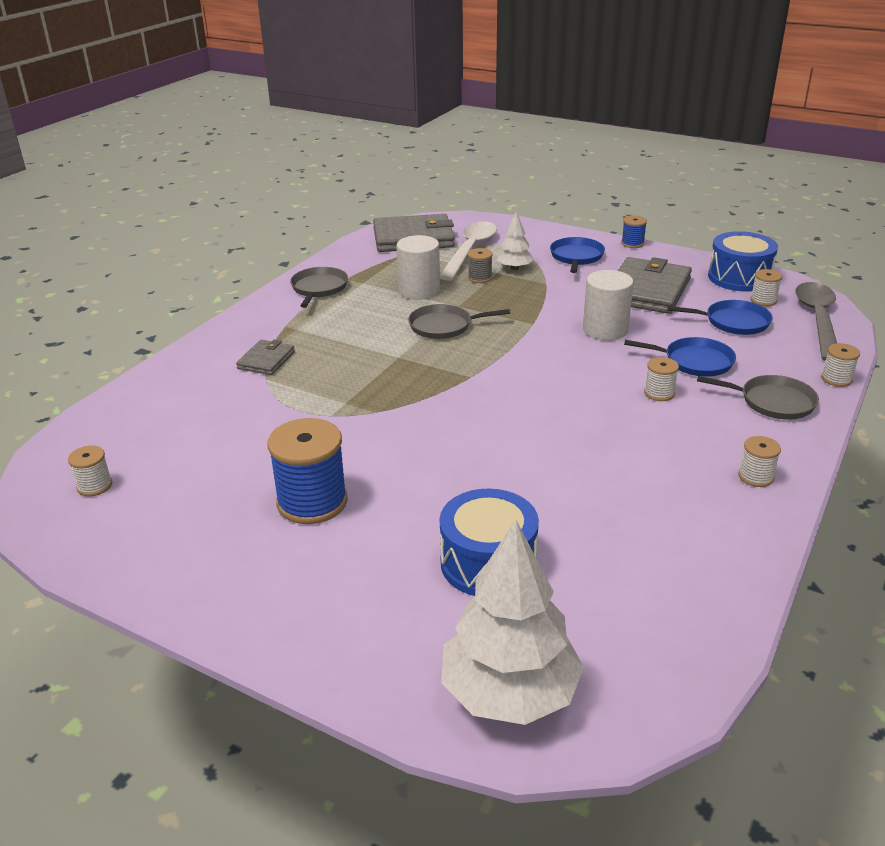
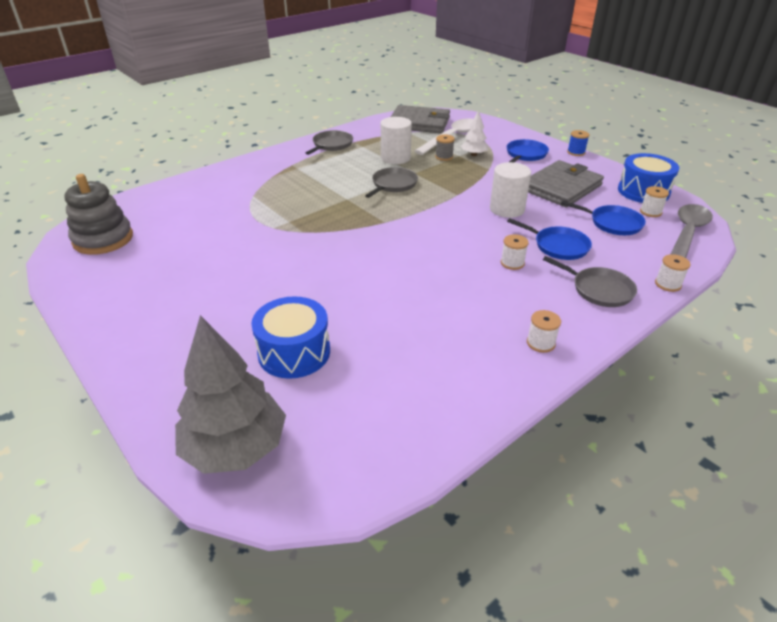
camera: 20 degrees right, 5 degrees up
white spool [68,446,112,496] -> grey stacking toy [64,174,133,255]
grey wallet [236,340,295,375] -> none
blue spool [267,418,348,524] -> none
grey pan [408,304,510,339] -> grey pan turned 105 degrees clockwise [365,167,418,198]
white tree [441,520,584,725] -> grey tree [175,315,286,474]

